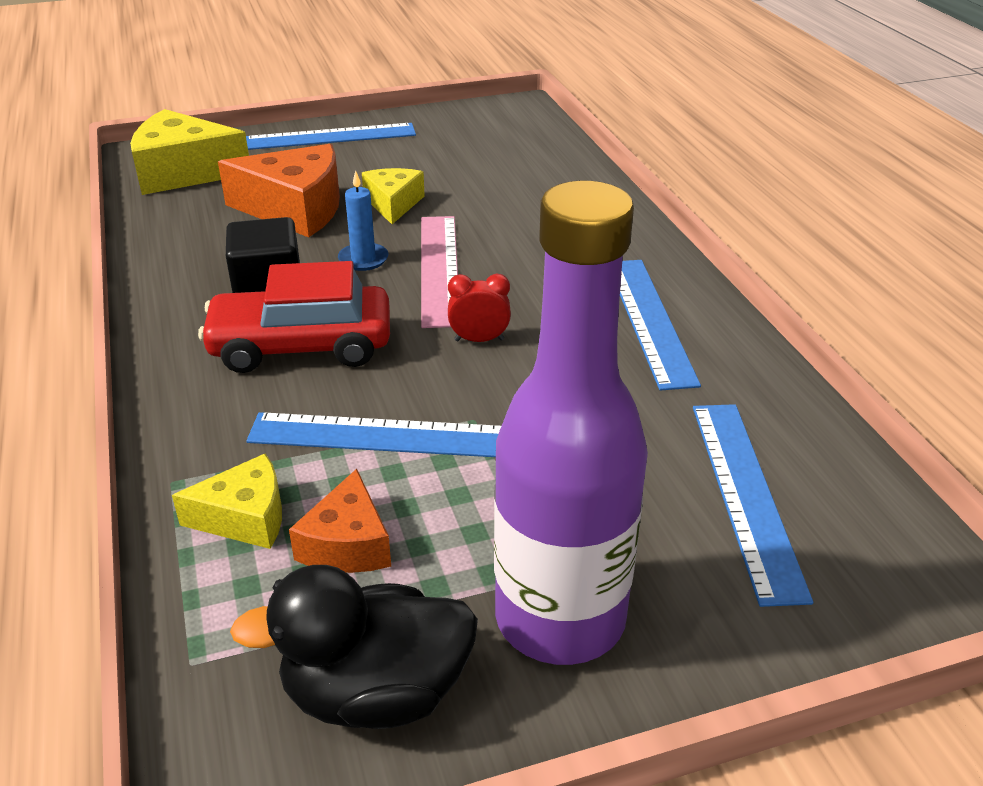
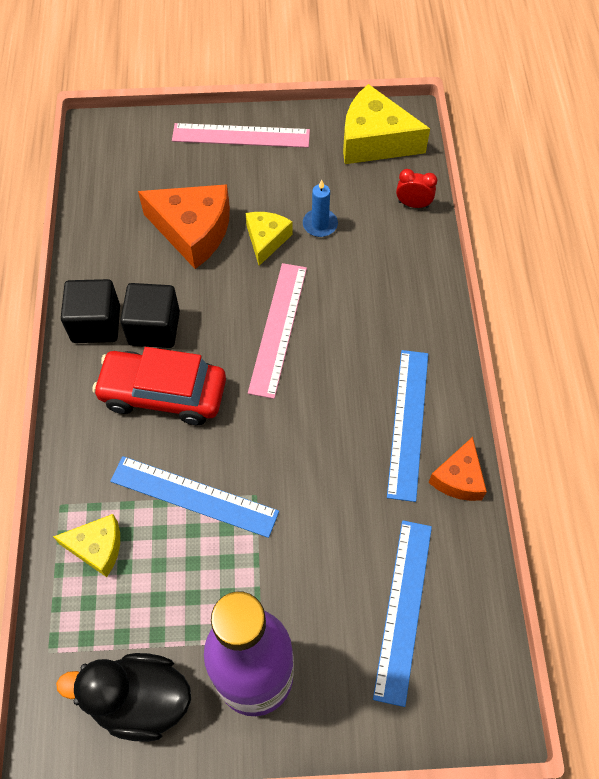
camera: 15 degrees right, 25 degrees up
yellow cheese [130,109,249,195] -> yellow cheese moved to [343,84,430,164]
blue ruler [246,123,416,150] -> pink ruler [172,123,310,148]
orange cheese [289,469,391,573] -> orange cheese moved to [428,437,487,501]
blue candle [338,171,389,271] -> blue candle moved to [303,180,338,237]
red clock [448,274,511,342] -> red clock moved to [396,169,437,208]
none -> black cube [61,279,120,343]

